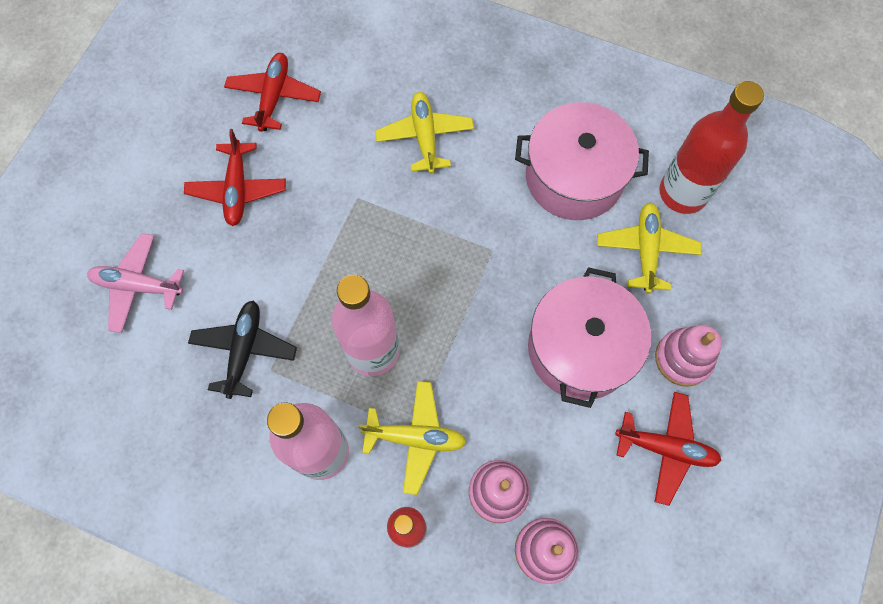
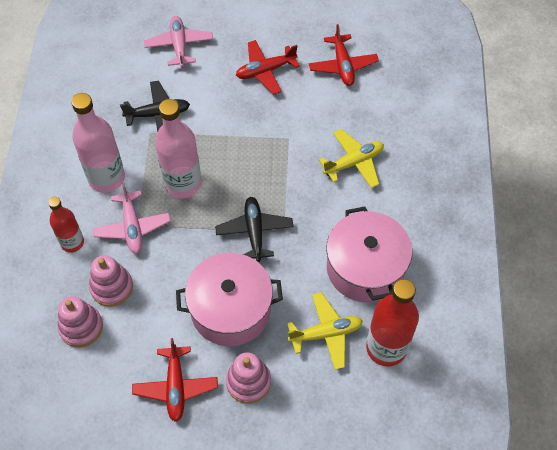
camera: 70 degrees right, 10 degrees down
red plane [224,53,321,132] -> red plane turned 90 degrees clockwise [309,24,379,86]
yellow plane [358,381,466,495] -> pink plane [92,182,171,254]
none -> black plane [215,197,294,262]

